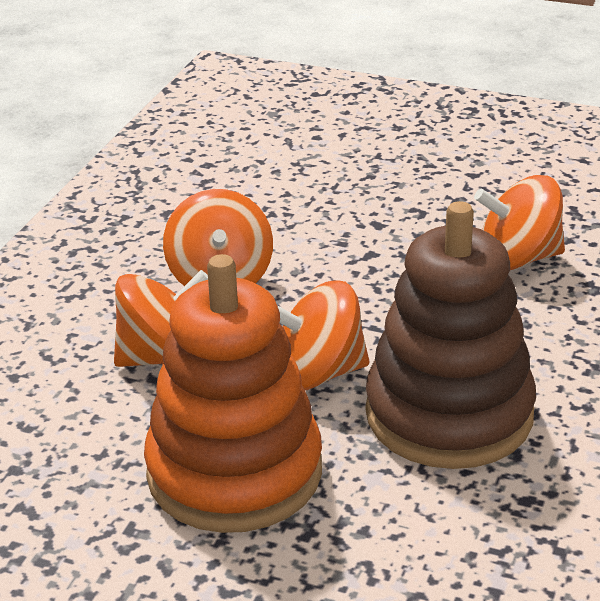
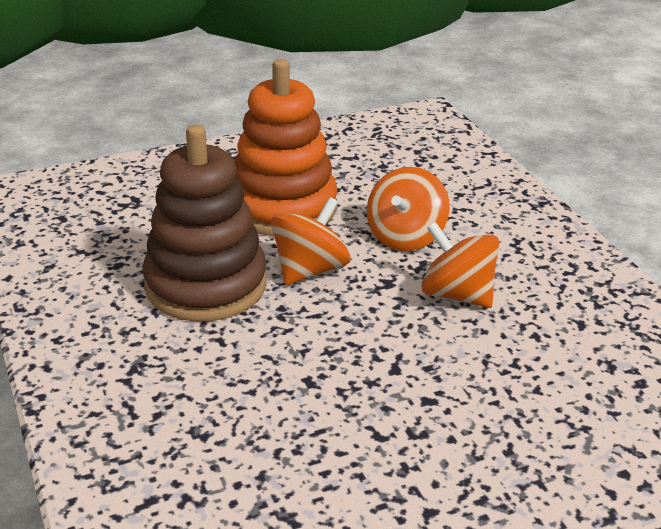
camera: 135 degrees right, 0 degrees up
orange spinning top [474,175,565,270] -> none

